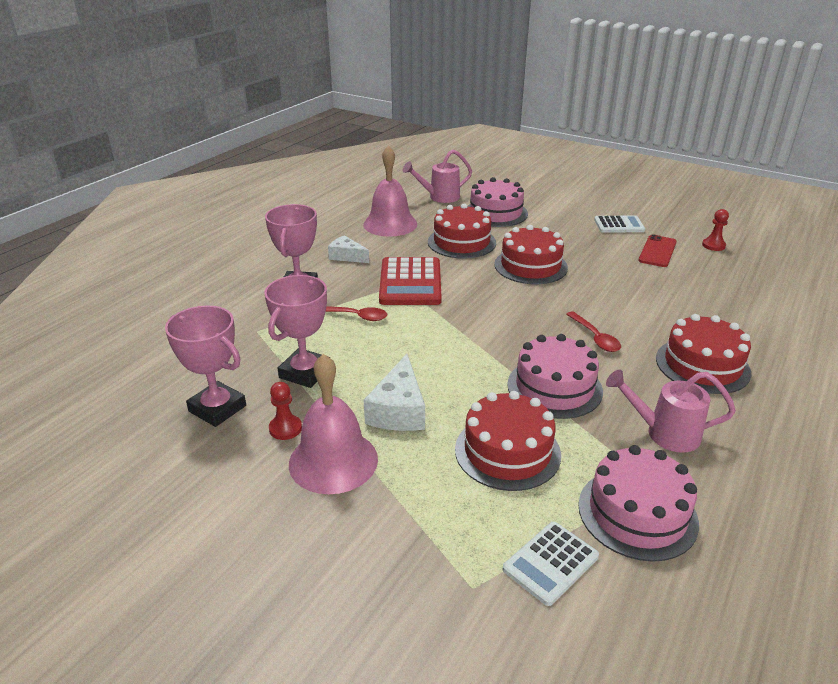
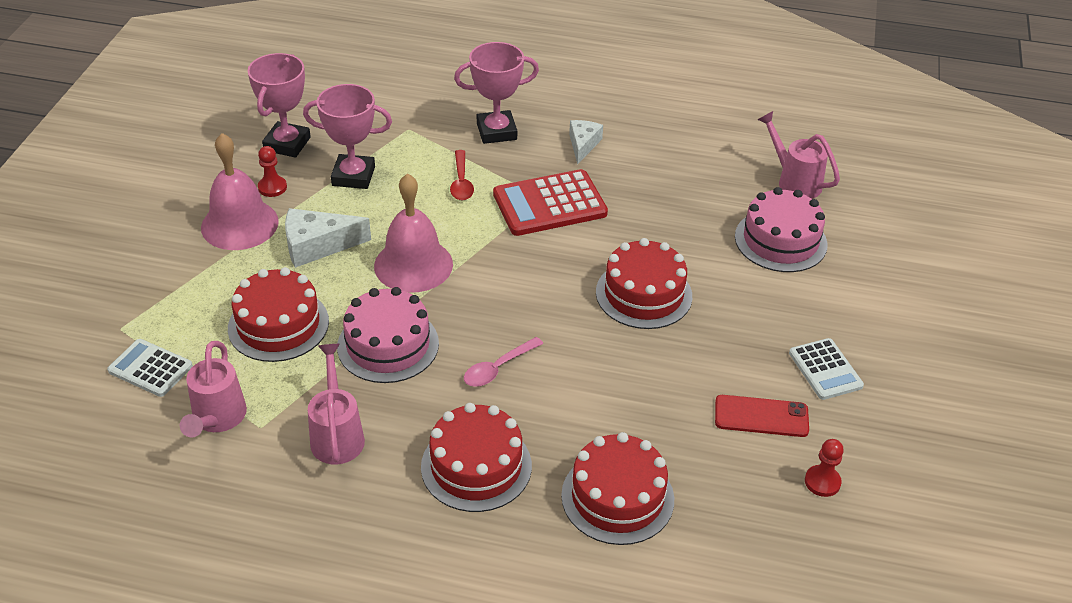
camera: 70 degrees right, 10 degrees up
pink bell [363,145,417,236] -> pink bell moved to [374,173,453,293]
red cake [428,203,496,259] -> red cake moved to [561,432,674,545]
red spoon [566,311,621,352] -> pink spoon [464,337,543,387]
pink cake [578,445,699,562] -> pink watering can [180,341,247,438]

